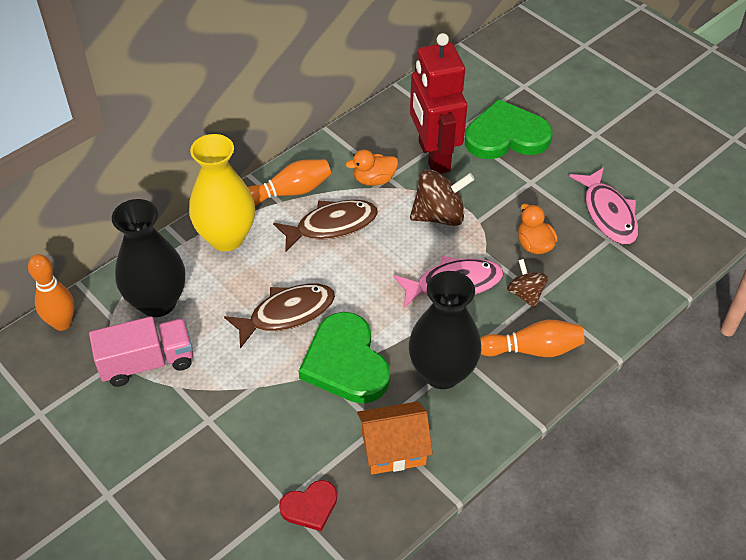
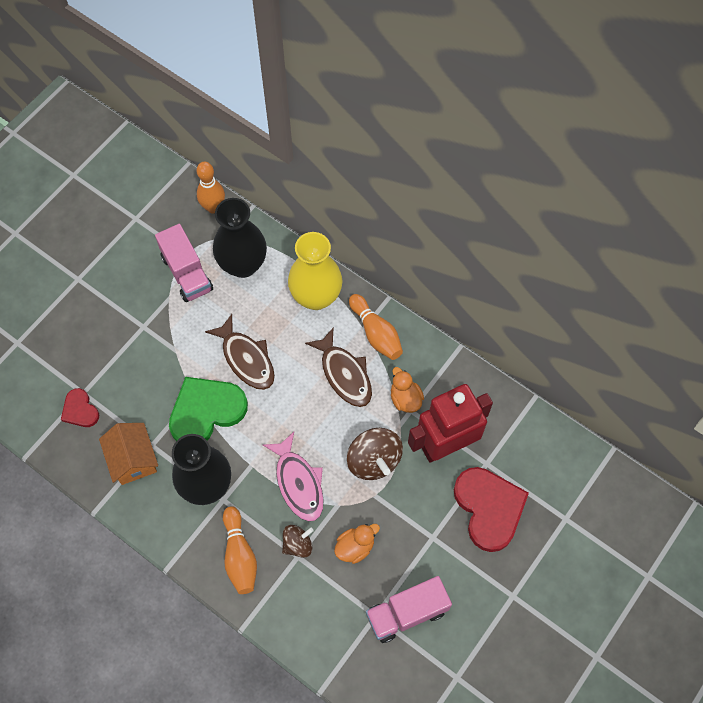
camera: 80 degrees right, 15 degrees up
green heart [465,99,553,159] -> red heart [454,467,529,552]
pink fish [569,167,639,244] -> pink truck [366,576,452,643]

